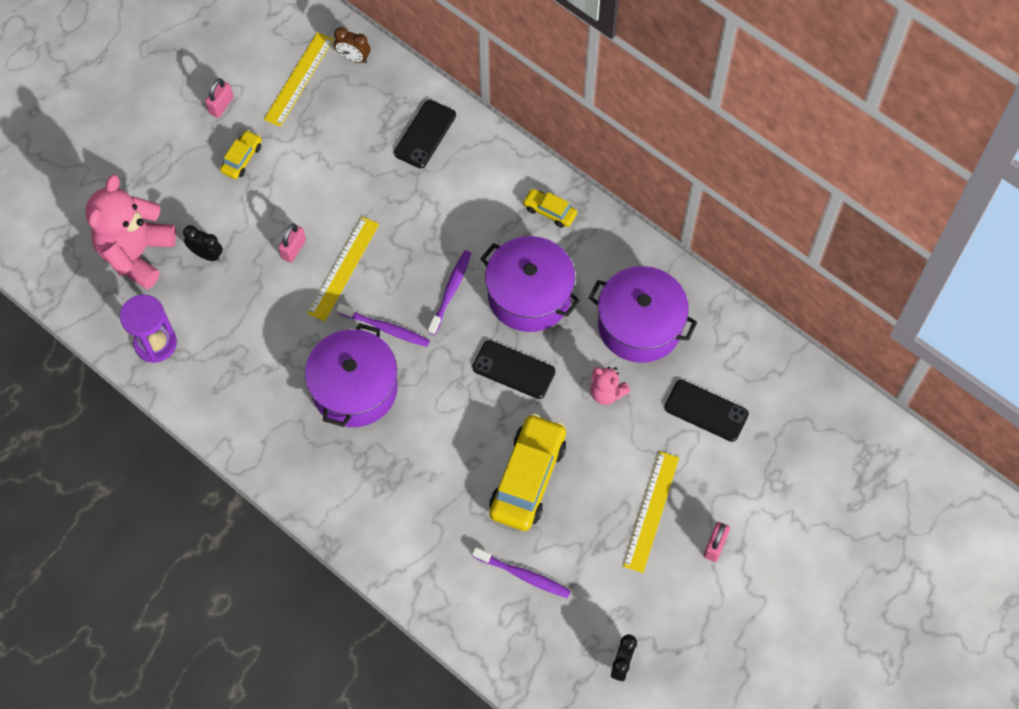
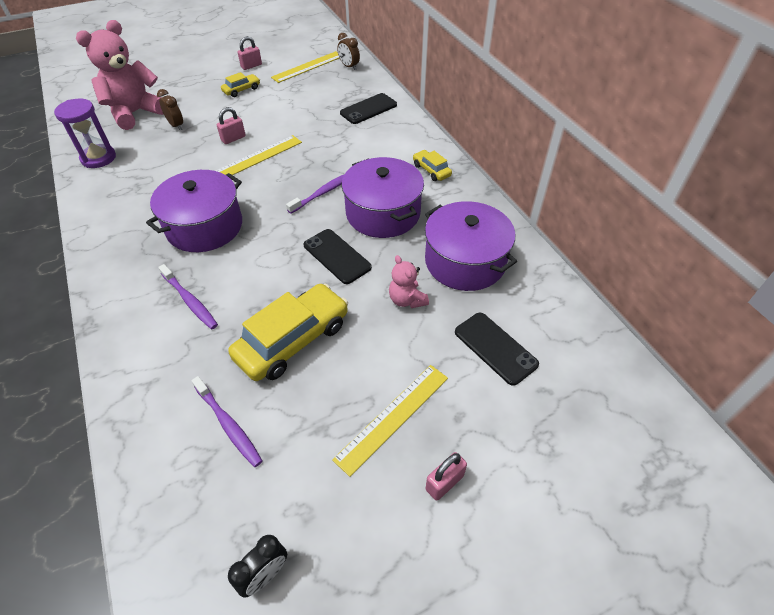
camera: 25 degrees right, 15 degrees down
black clock [183,225,223,261] -> brown clock [157,89,183,130]
purple toothbrush [337,303,430,347] -> purple toothbrush moved to [158,264,218,329]

